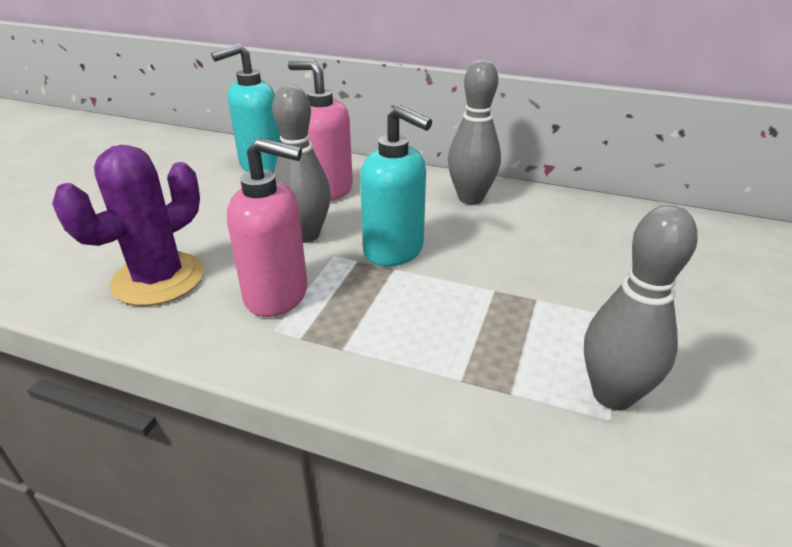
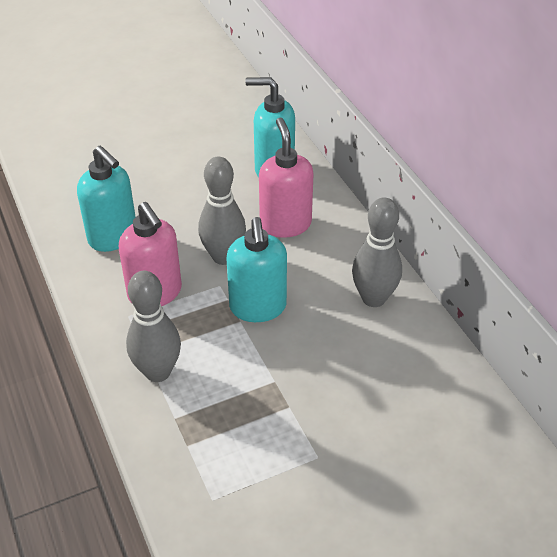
camera: 45 degrees right, 10 degrees up
purple cactus [52,145,204,306] -> turquoise soap dispenser [77,146,136,252]
grey bowling pin [584,205,698,410] -> grey bowling pin moved to [126,271,181,382]

